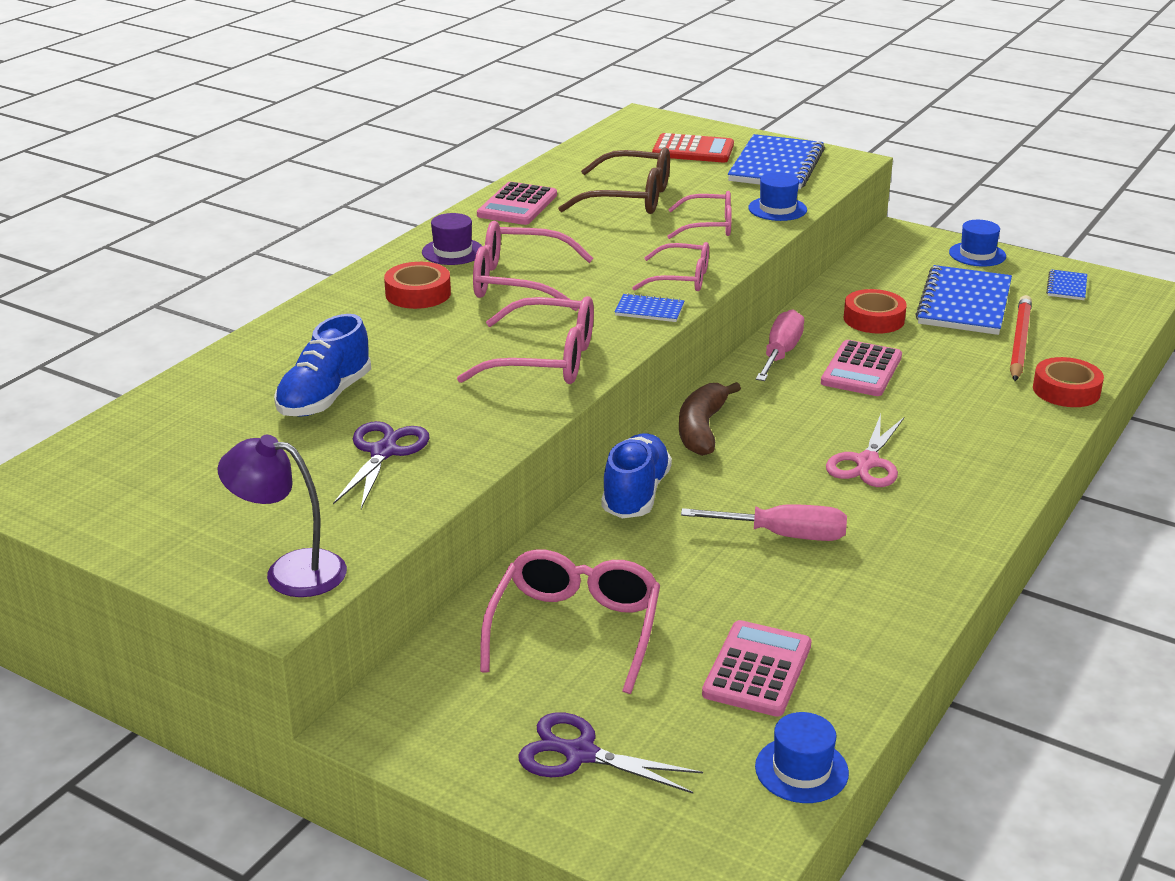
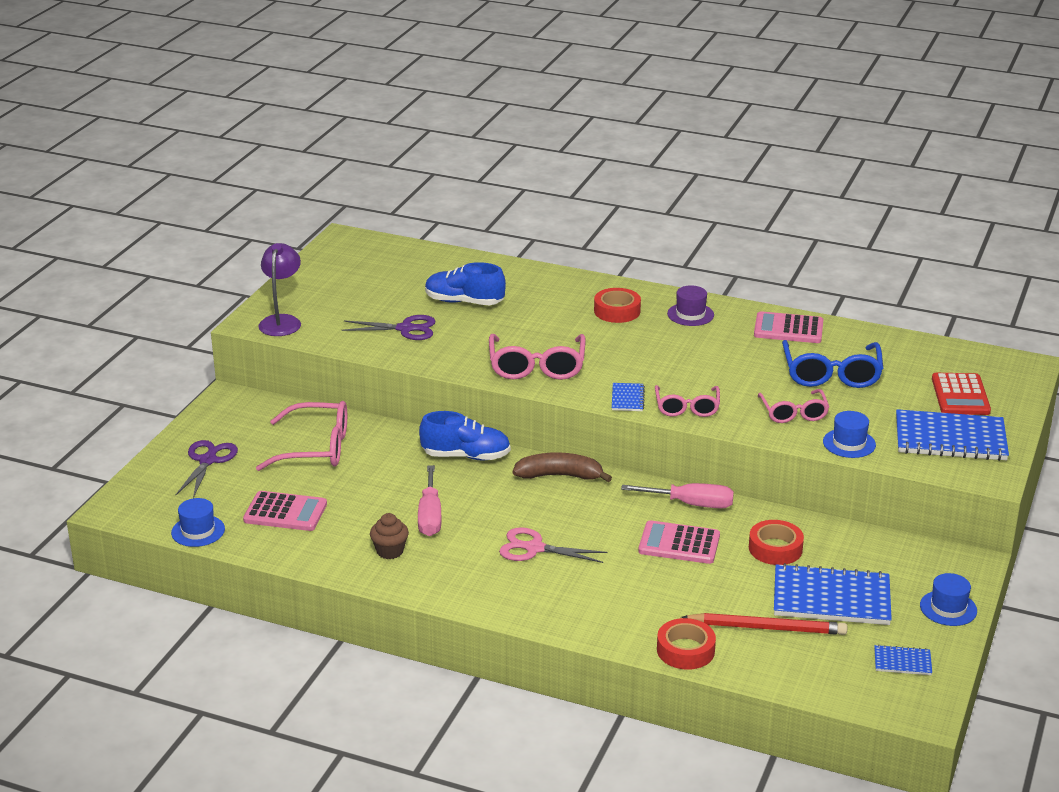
camera: 80 degrees right, 0 degrees up
pink glasses [473,221,594,311] -> none
brown glasses [558,147,670,214] -> blue glasses [782,340,883,388]
none -> brown cupcake [370,513,409,559]

